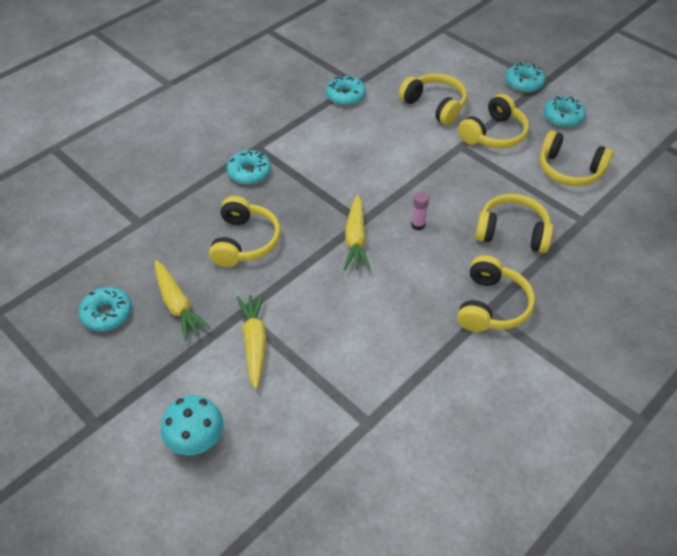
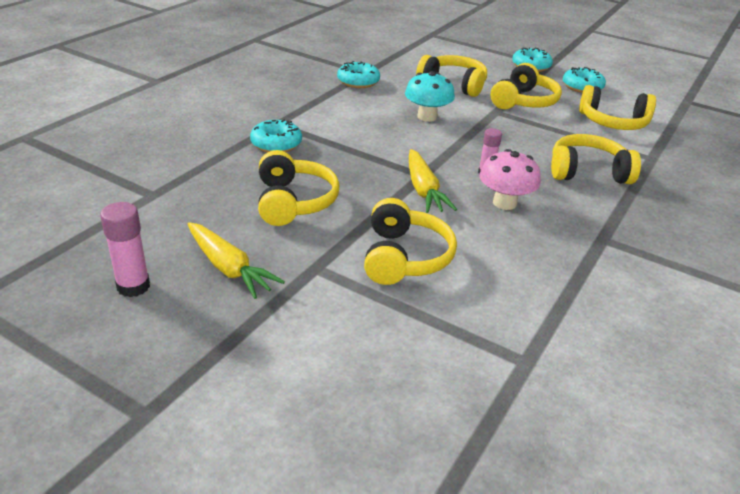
camera: 15 degrees left, 15 degrees down
turquoise donut [79,287,132,332] -> pink glue stick [100,202,150,297]
turquoise mushroom [161,395,224,455] -> turquoise mushroom moved to [405,71,455,122]
yellow carrot [236,293,267,389] -> none
yellow headphones [457,255,535,332] -> yellow headphones moved to [364,198,457,285]
none -> pink mushroom [479,149,541,210]

